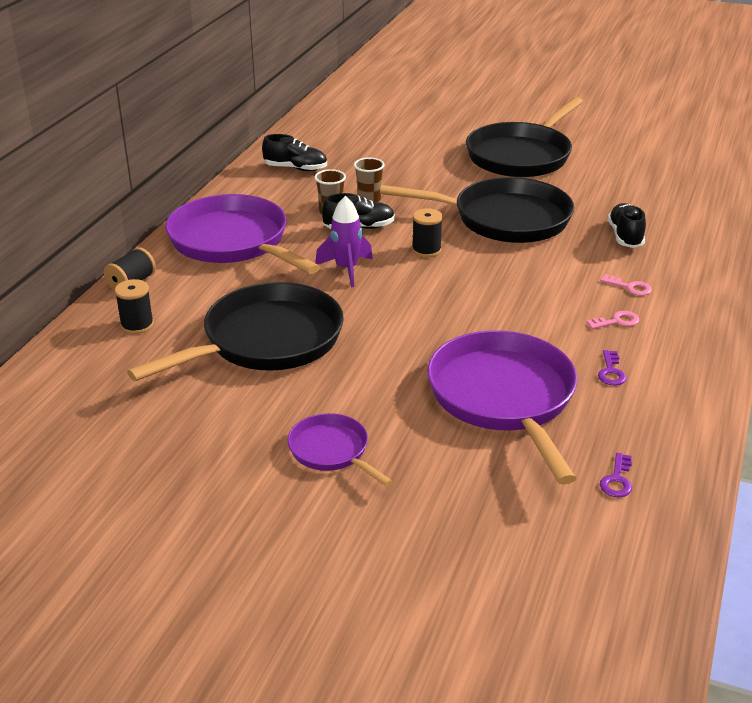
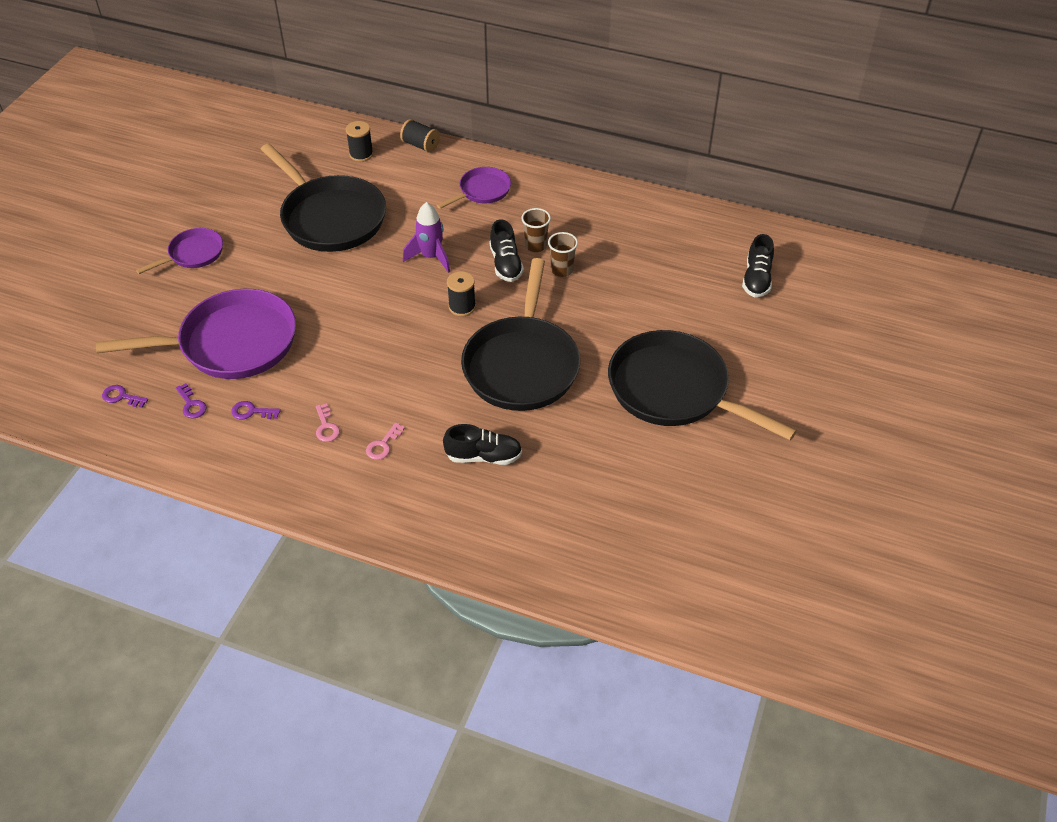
camera: 90 degrees right, 15 degrees up
purple pan [165,194,320,274] -> purple pan [437,167,511,209], size x0.51
black shoe [262,134,327,171] -> black shoe moved to [742,234,774,297]
none -> purple key [176,383,207,419]

